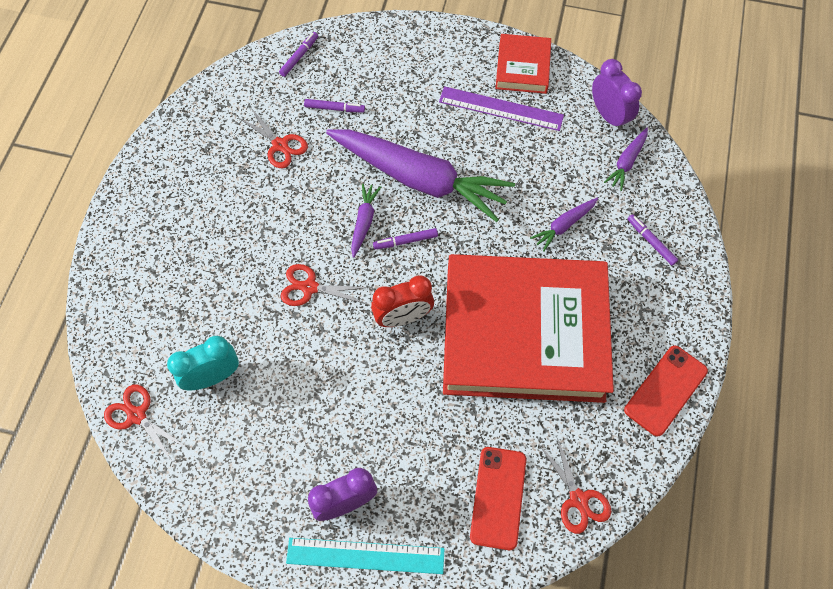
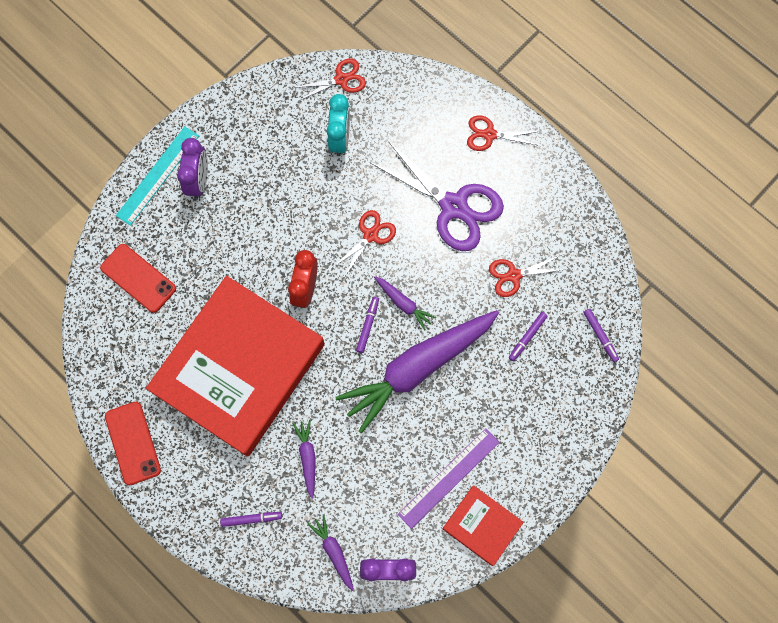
camera: 120 degrees right, 10 degrees up
red scissors [540,438,611,534] -> red scissors moved to [467,115,537,151]
none -> purple scissors [371,140,504,251]

